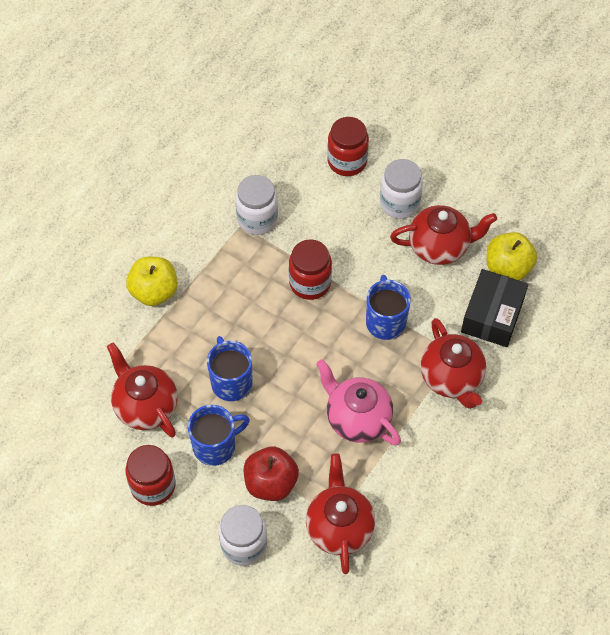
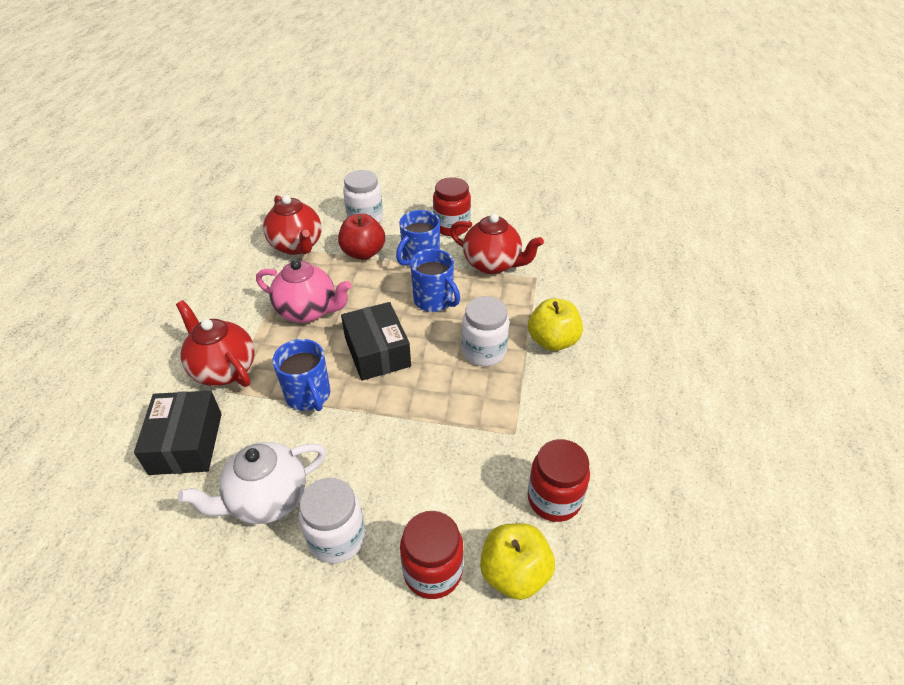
camera: 155 degrees right, 15 degrees down
white jar [235,175,278,235] -> white jar moved to [462,296,509,366]
red jar [289,239,332,300] -> red jar moved to [528,439,590,522]
red teapot [390,205,497,265] -> white teapot [178,442,326,524]
yellow apple [487,232,537,280] -> yellow apple moved to [480,523,555,600]
none -> black box [341,302,411,381]

